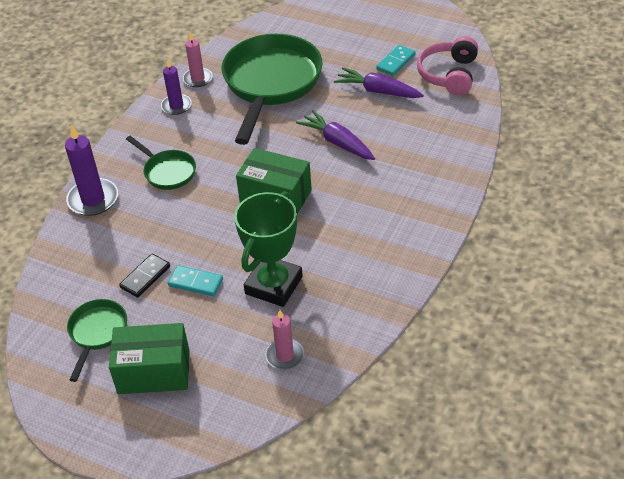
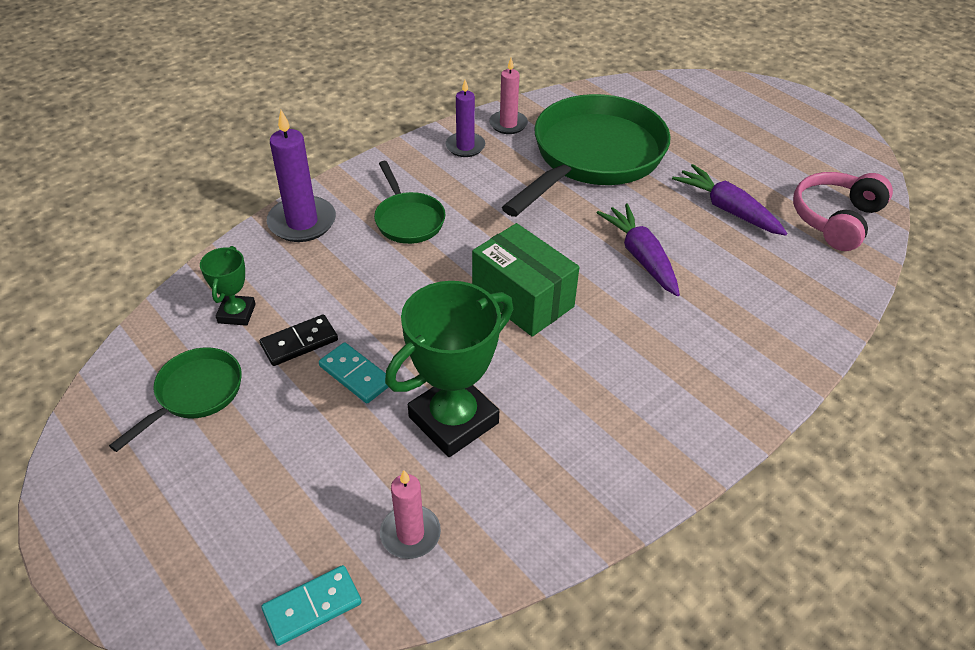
camera: 20 degrees right, 0 degrees up
green box [109,323,189,394] -> none
turquoise domino [376,45,416,76] -> turquoise domino moved to [261,565,361,646]
none -> green trophy [200,246,256,326]

